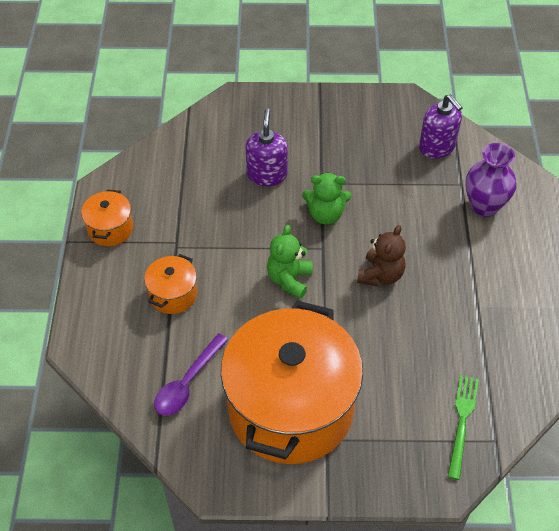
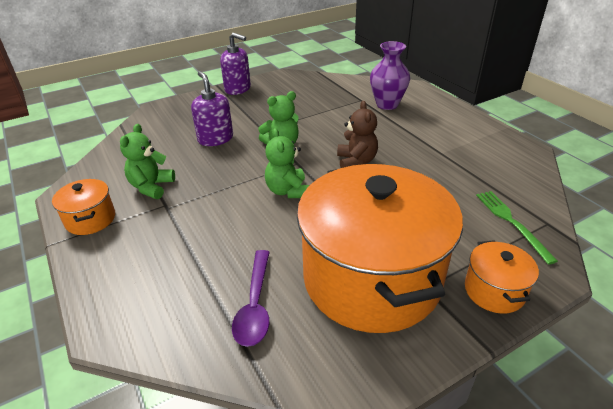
camera: 30 degrees left, 15 degrees down
orange pot [144,254,197,314] -> orange pot moved to [465,240,539,314]
purple soap dispenser [419,94,463,158] -> purple soap dispenser moved to [220,33,251,95]
none -> green teddy bear [120,124,175,199]

